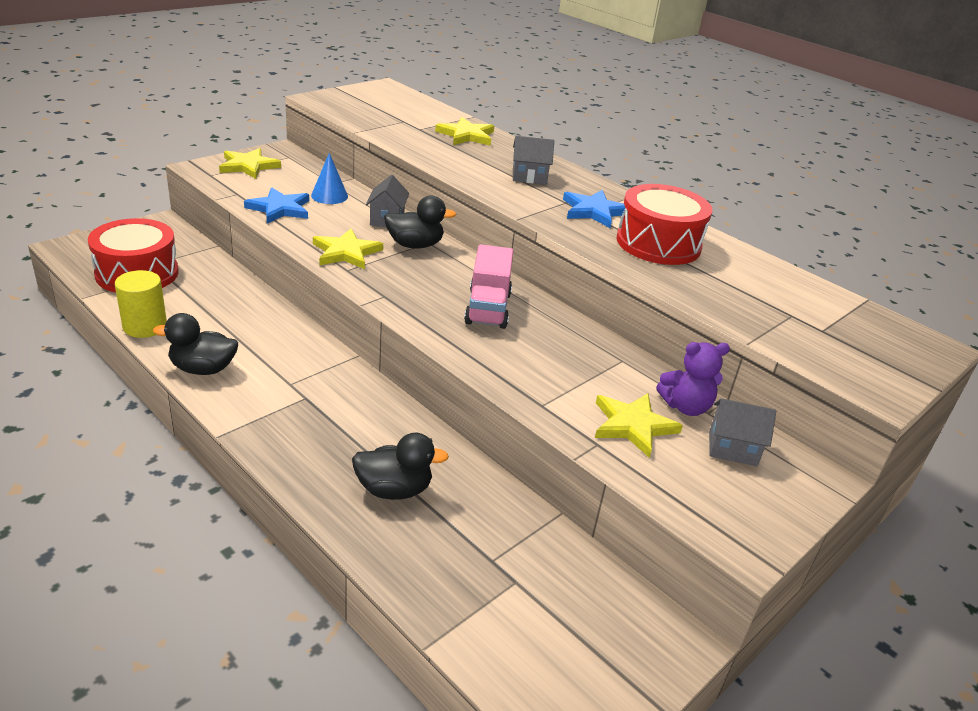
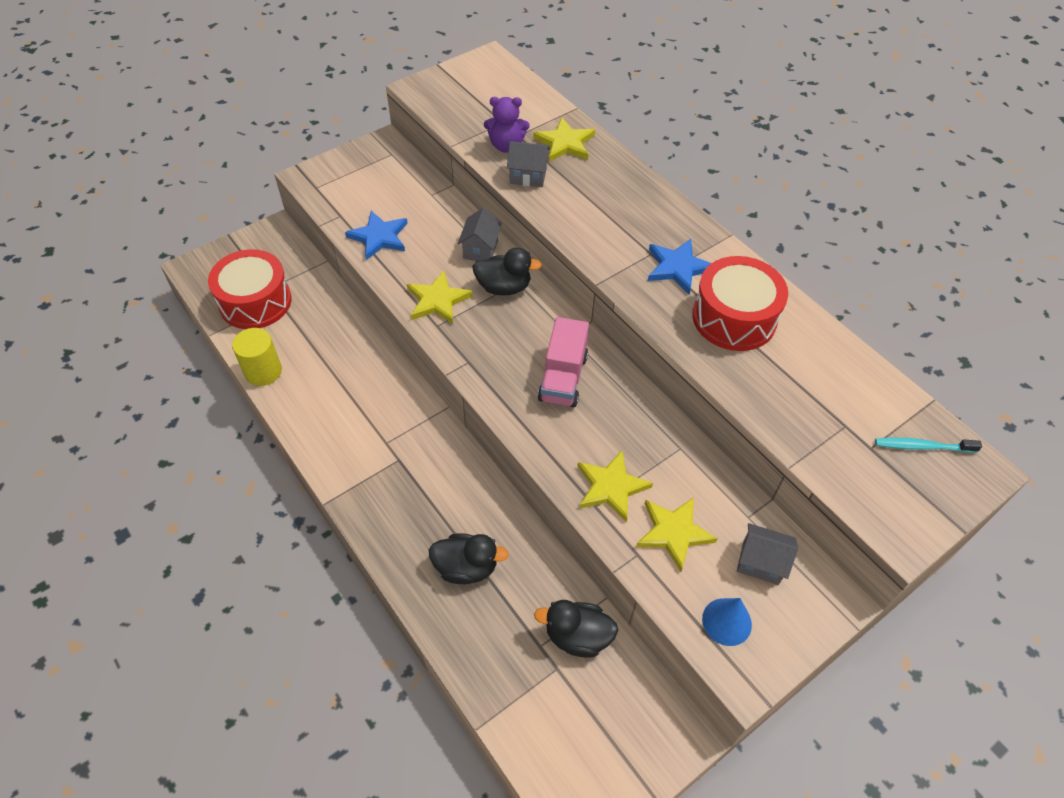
camera: 10 degrees right, 20 degrees up
black duck [153,313,238,375] -> black duck moved to [534,600,618,658]
yellow star [219,148,281,179] -> yellow star moved to [577,450,653,522]
blue cone [311,153,348,204] -> blue cone moved to [702,598,752,646]
grey house [513,136,554,184] -> grey house moved to [507,141,550,187]
purple teddy bear [656,342,730,416] -> purple teddy bear moved to [484,97,529,153]
none -> turquoise toothbrush [875,438,982,453]

